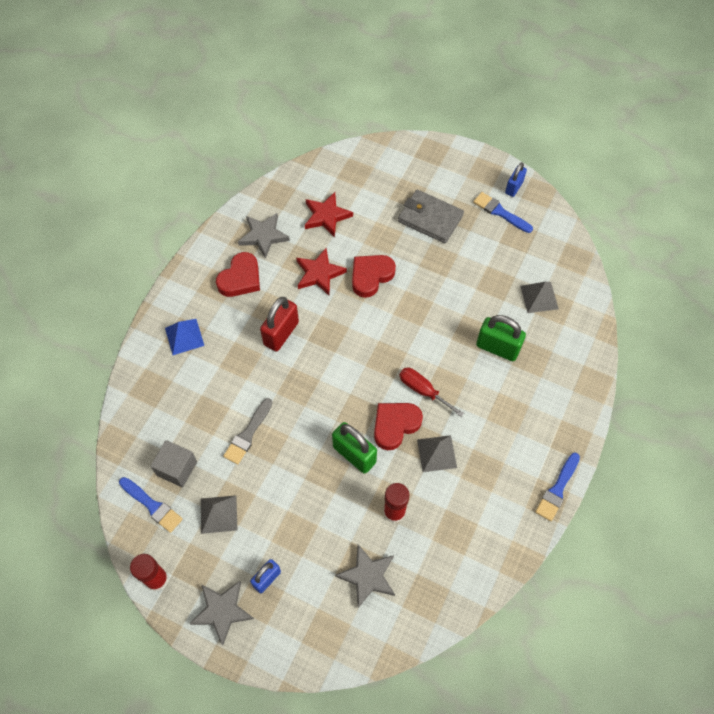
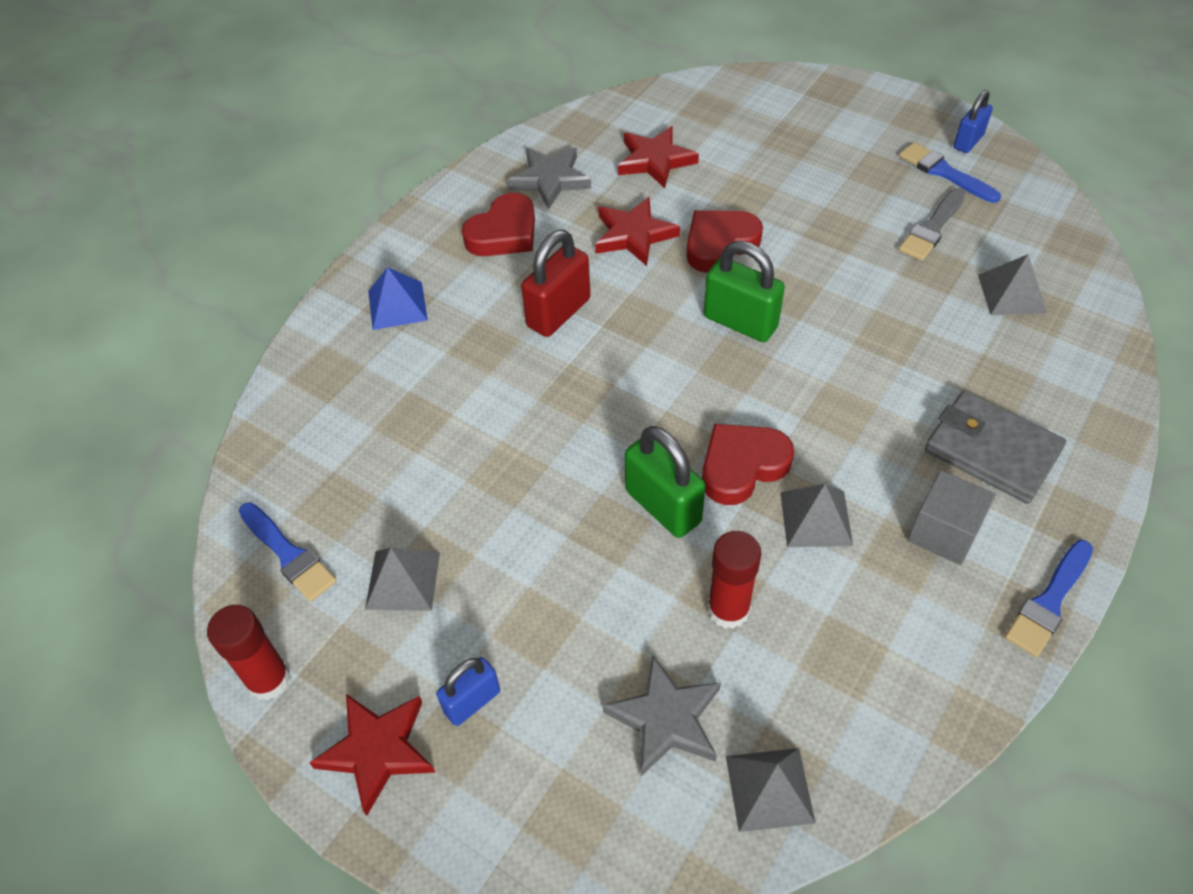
camera: 10 degrees right, 10 degrees down
grey cube [150,440,197,488] -> grey cube moved to [907,470,995,565]
grey star [189,581,254,645] -> red star [309,694,436,816]
grey brush [223,398,272,465] -> grey brush moved to [899,188,965,261]
grey wallet [398,190,464,243] -> grey wallet moved to [925,390,1066,504]
red screwdriver [399,368,464,417] -> none
green padlock [476,315,526,361] -> green padlock moved to [704,241,785,342]
none -> grey pyramid [726,748,815,832]

